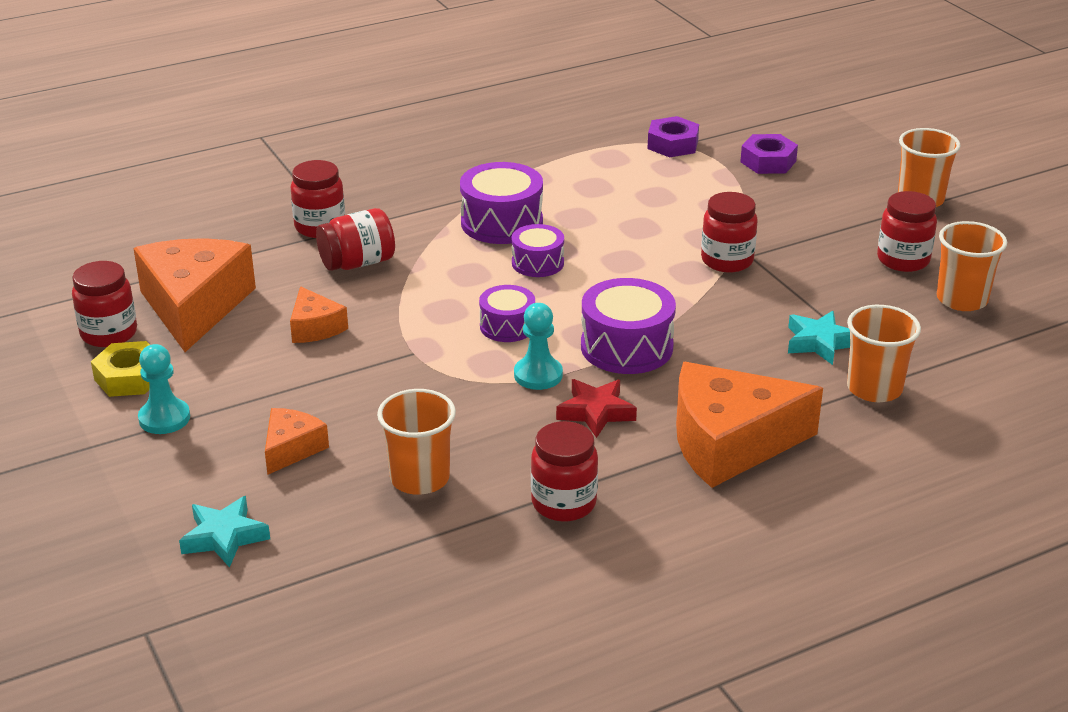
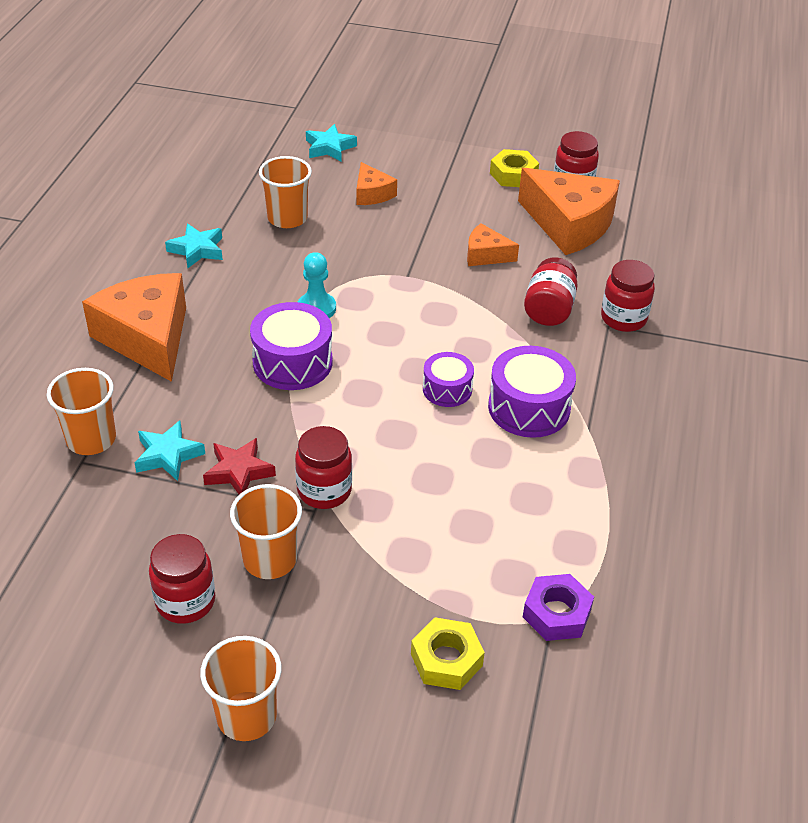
camera: 130 degrees right, 10 degrees up
turquoise pawn [138,344,190,434] -> none
purple drum [479,285,535,342] -> none
red jar [531,421,598,522] -> turquoise star [165,224,223,268]
red star [556,379,637,438] -> red star moved to [203,438,276,494]
orange cheese [676,362,823,488] -> orange cheese turned 60 degrees counterclockwise [82,273,186,382]
purple nut [740,134,798,174] -> yellow nut [411,618,485,690]
orange cup [937,221,1007,311] -> orange cup moved to [230,484,302,579]

